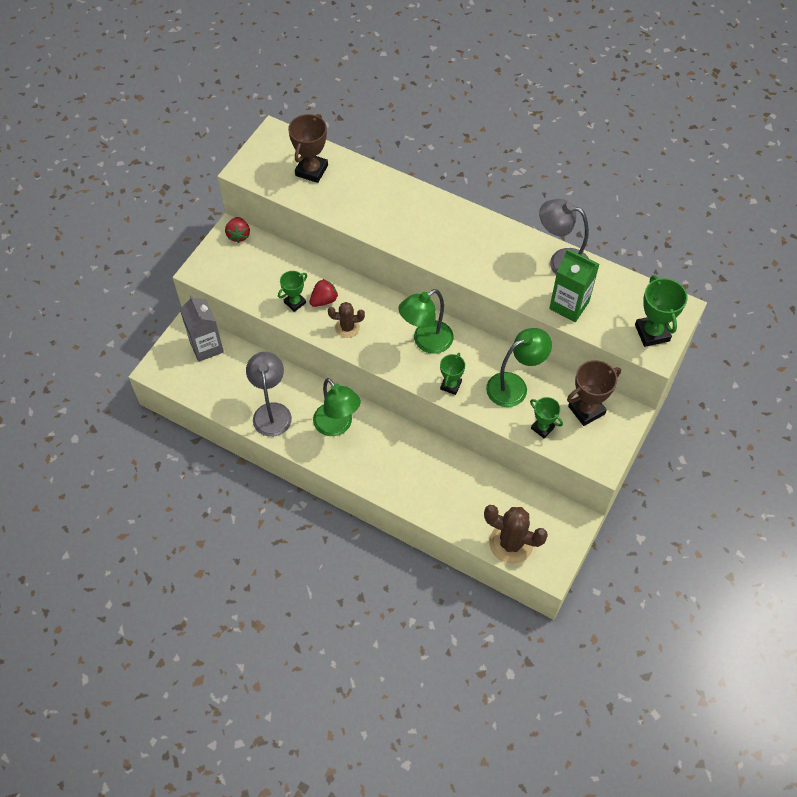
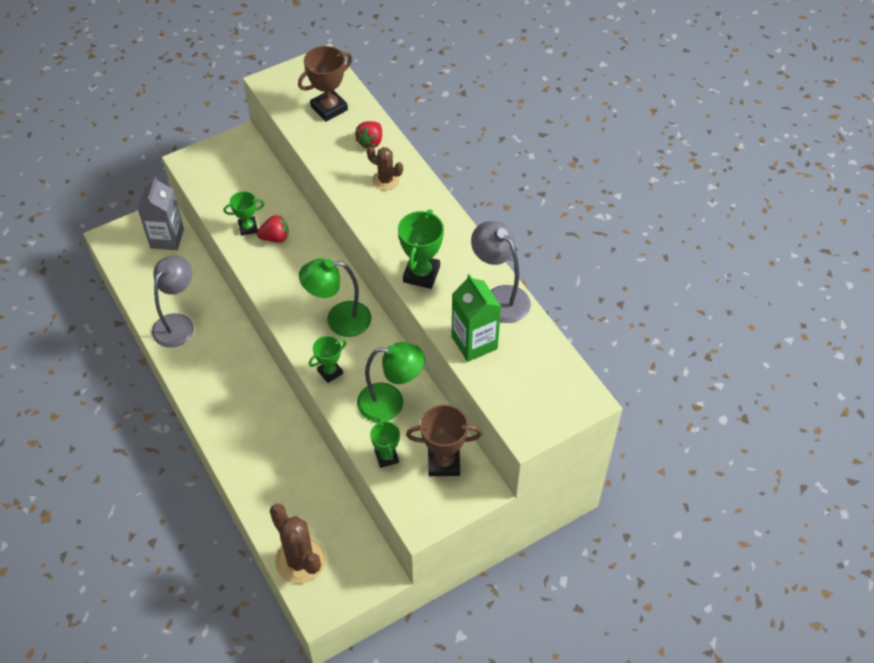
camera: 30 degrees right, 5 degrees down
red strawberry [225,217,250,243] -> red strawberry moved to [355,121,382,149]
green lamp [313,378,361,436] -> none
brown cactus [328,302,365,338] -> brown cactus moved to [367,146,403,190]
green trophy [635,275,688,347] -> green trophy moved to [398,209,444,289]

